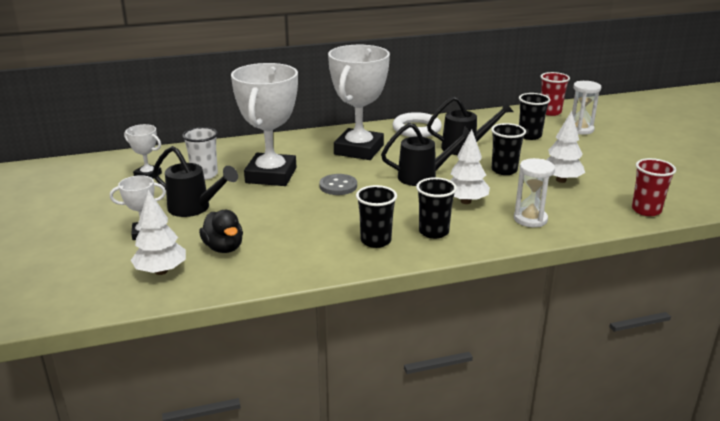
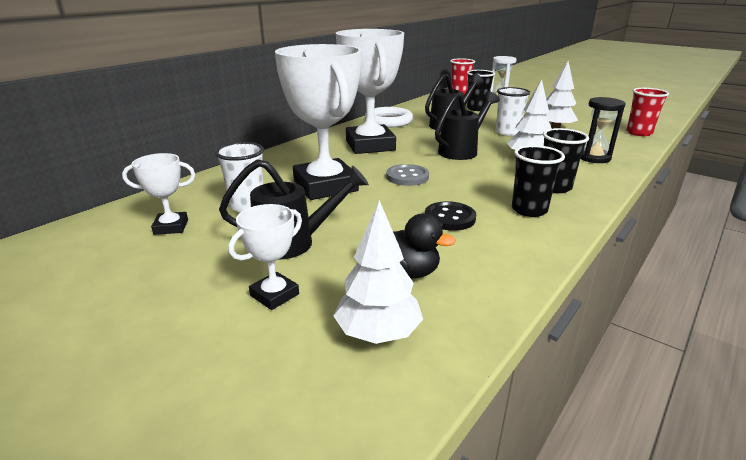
camera: 35 degrees left, 0 degrees up
black cup [491,123,526,175] -> white cup [496,87,530,136]
white hourglass [514,158,555,227] -> black hourglass [580,97,625,163]
none -> black button [425,201,476,231]

